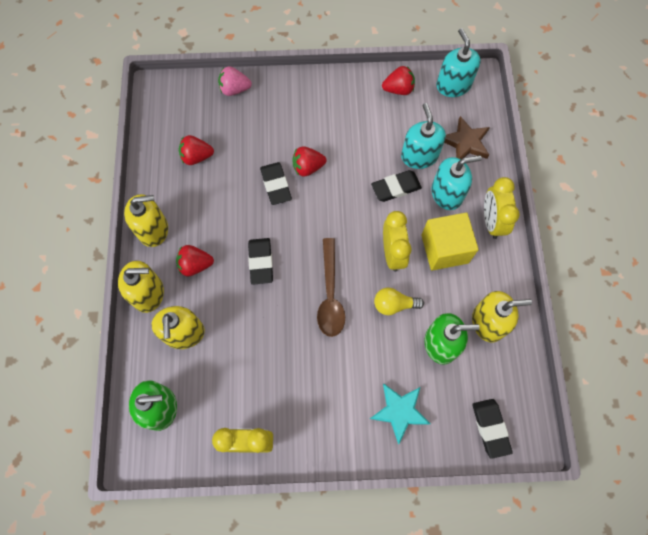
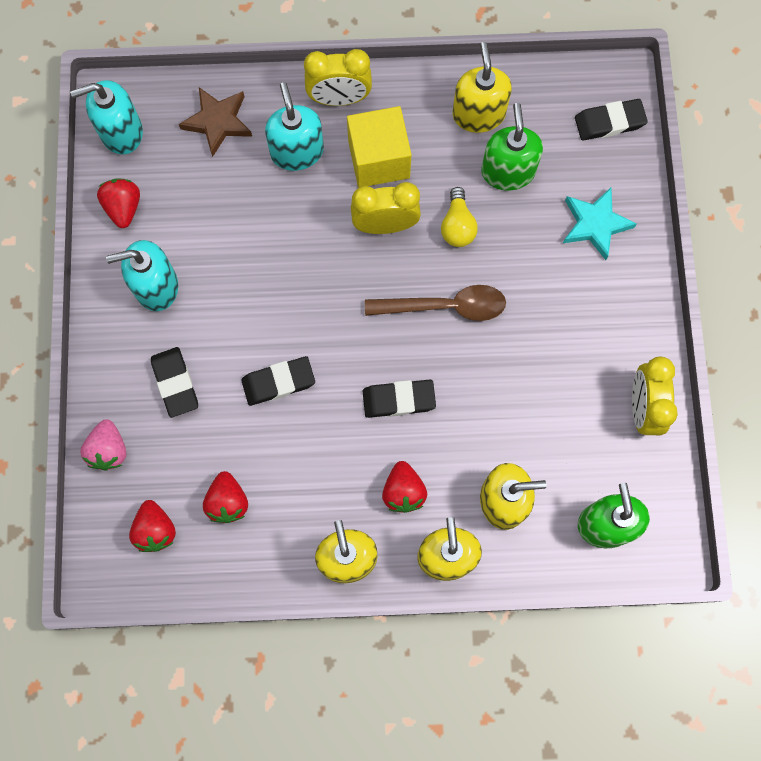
camera: 90 degrees left, 5 degrees up
red strawberry [292,146,327,177] -> red strawberry moved to [129,500,176,552]
black eraser [371,170,422,202] -> black eraser moved to [151,347,198,418]
turquoise soap dispenser [401,103,446,169] -> turquoise soap dispenser moved to [106,240,178,311]

